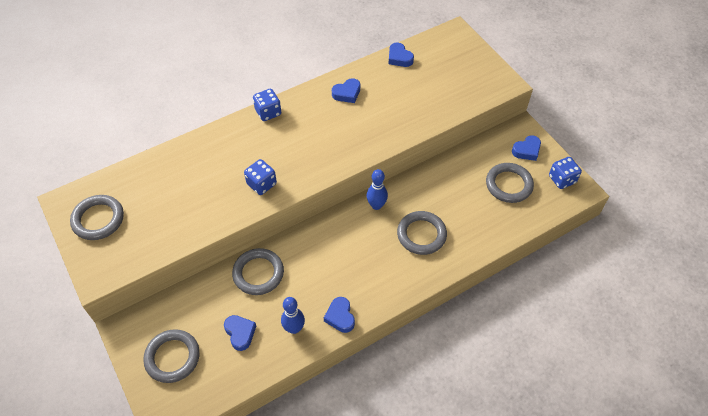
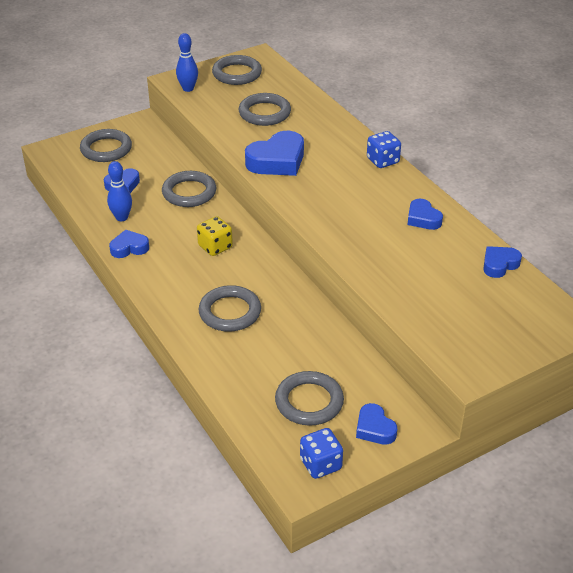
camera: 90 degrees right, 15 degrees down
blue dice [244,159,277,195] -> blue heart [245,131,304,176]
blue bowling pin [367,169,388,210] -> blue bowling pin moved to [176,33,198,92]
none -> yellow dice [197,216,233,256]
none -> grey ring [239,93,291,126]

